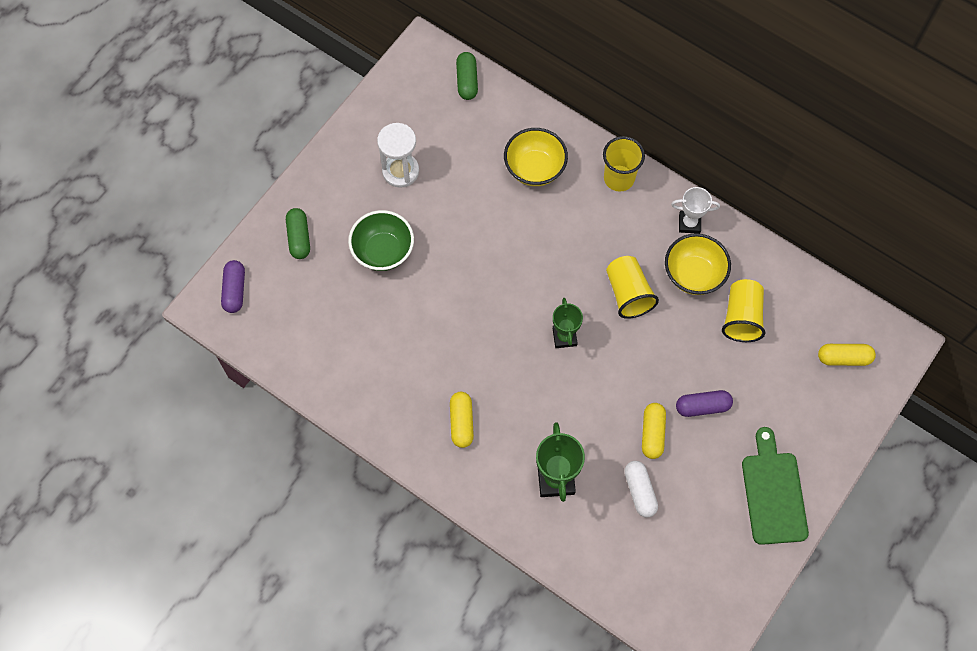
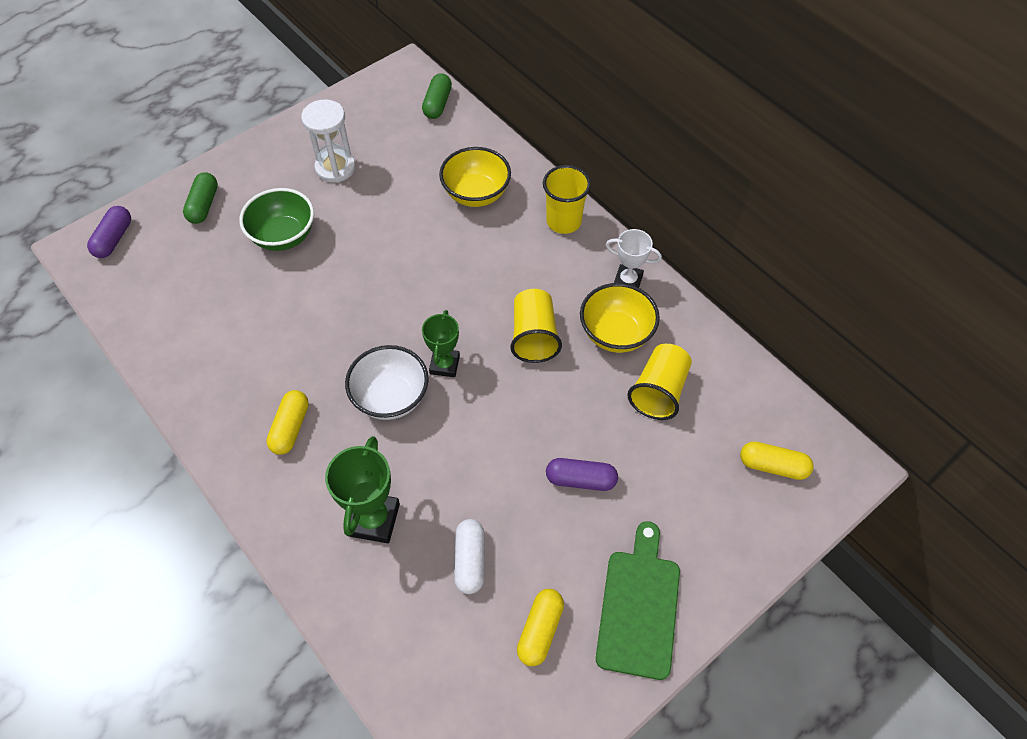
camera: 15 degrees right, 10 degrees down
yellow capsule [642,403,666,459] -> yellow capsule moved to [517,589,564,666]
none -> white bowl [345,345,429,420]

